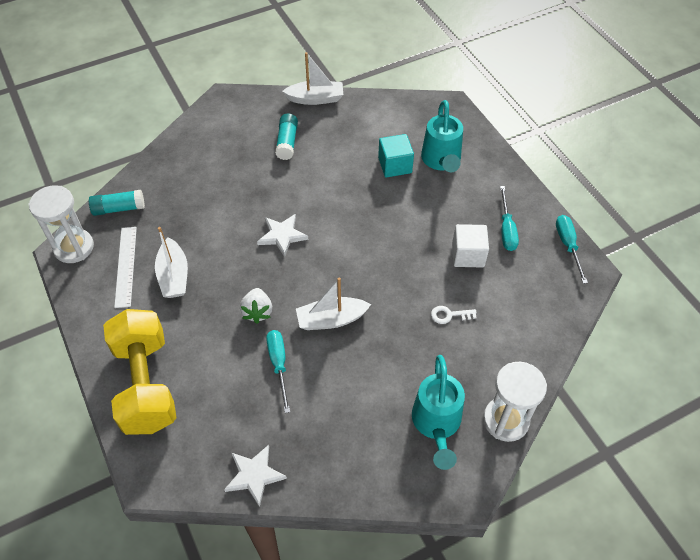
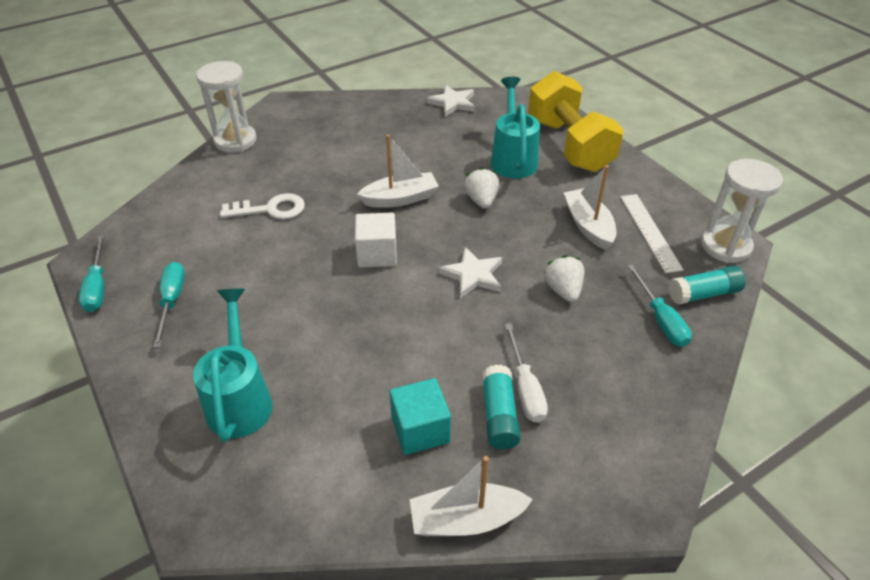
camera: 175 degrees right, 10 degrees down
turquoise screwdriver [266,330,290,413] -> turquoise screwdriver moved to [627,264,692,347]
turquoise cube [378,134,414,178] -> turquoise cube moved to [390,378,451,455]
turquoise watering can [412,355,465,470] -> turquoise watering can moved to [491,77,540,179]
white key [431,306,477,324] -> white key [220,193,305,219], size x1.64
white cube [452,224,489,268] -> white cube moved to [355,213,397,268]
none -> white screwdriver [505,323,548,423]
none -> white strawberry [544,255,585,302]

